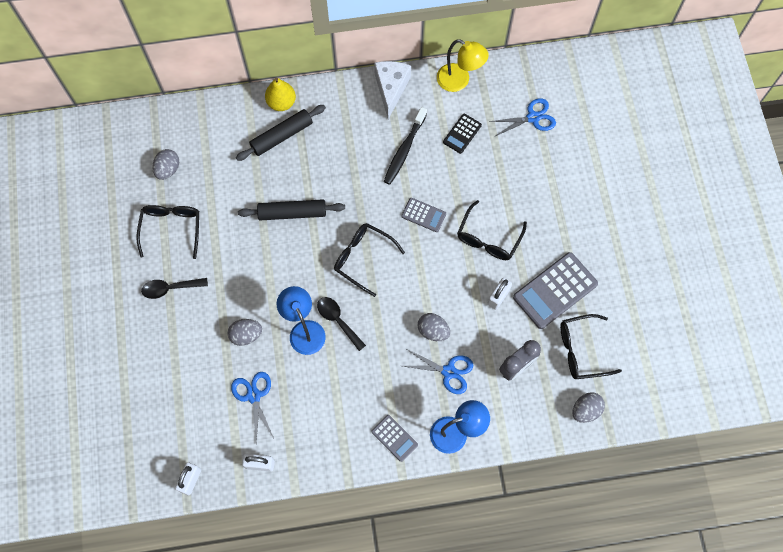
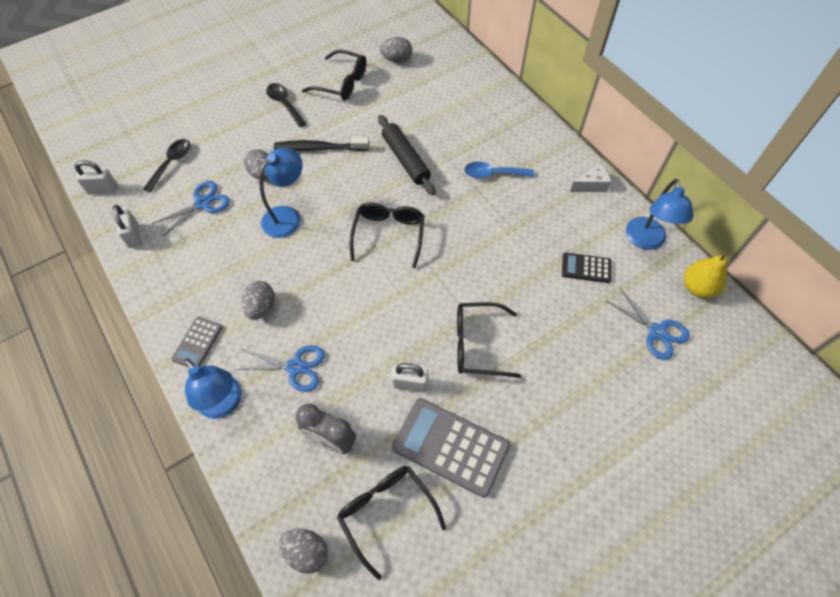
camera: 65 degrees right, 10 degrees down
black glasses [136,205,199,259] -> black glasses turned 45 degrees clockwise [302,50,366,100]
black rolling pin [236,105,326,161] -> none
yellow pear [265,78,296,111] -> yellow pear moved to [684,253,727,298]
black spoon [317,297,366,351] -> black spoon moved to [143,139,190,192]
white cheese [374,61,411,119] -> white cheese [570,163,611,192], size x0.60
black toothbrush [384,107,427,185] -> black toothbrush moved to [274,138,369,151]
grey calculator [401,198,446,232] -> none
blue scissors [403,349,474,394] -> blue scissors turned 75 degrees counterclockwise [235,345,325,392]
grey egg [418,313,450,341] -> grey egg moved to [241,281,275,320]
yellow lamp [437,39,489,92] -> blue lamp [626,179,693,250]
none -> blue spoon [464,162,534,178]

